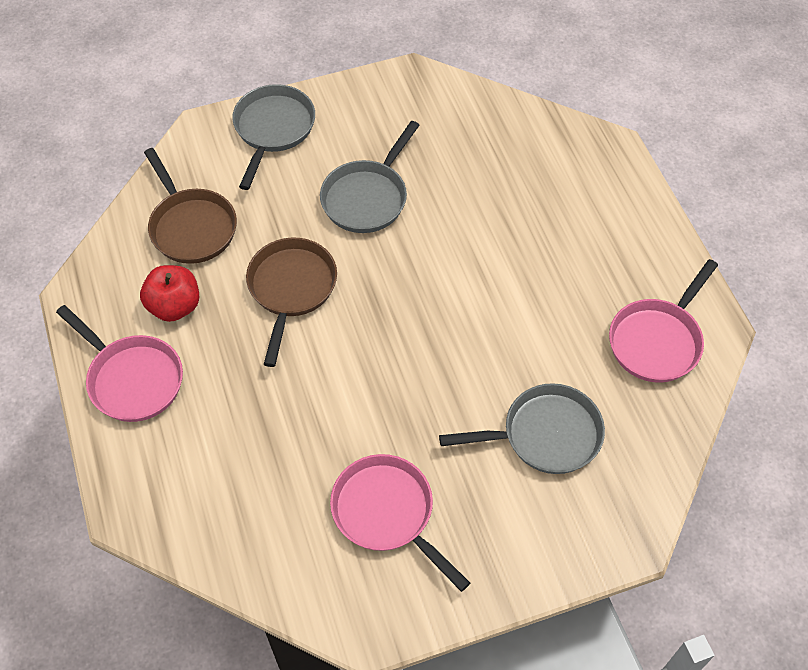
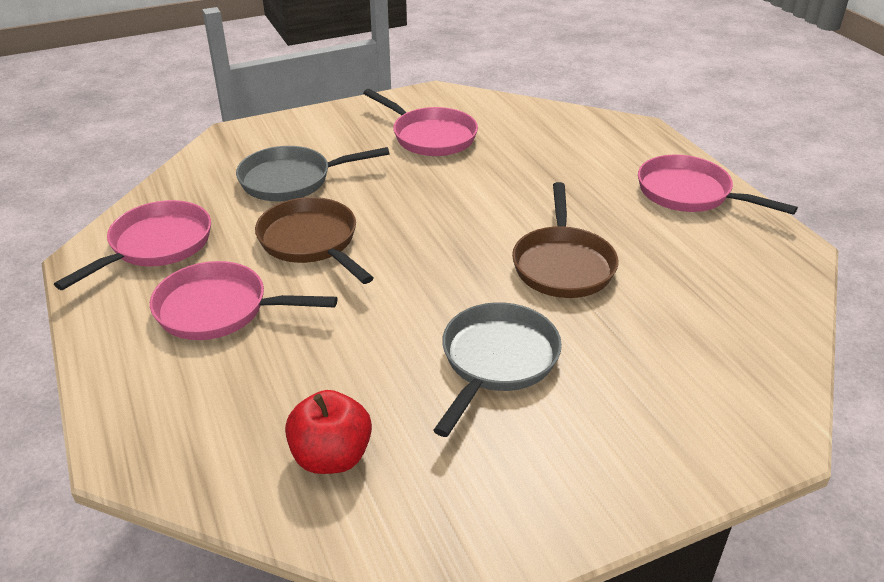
camera: 175 degrees right, 20 degrees down
red apple [140,265,199,322] -> red apple moved to [285,390,372,474]
brown pan [144,148,237,264] -> brown pan moved to [255,197,374,284]
grey pan [232,84,315,190] -> none
none -> pink pan [150,261,337,340]

